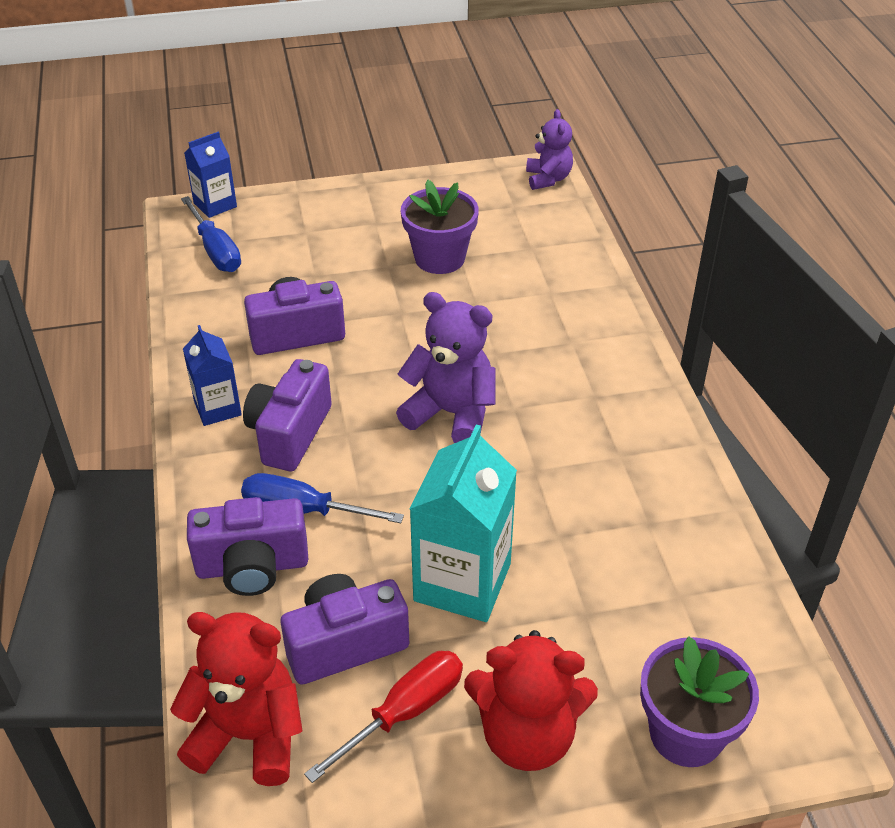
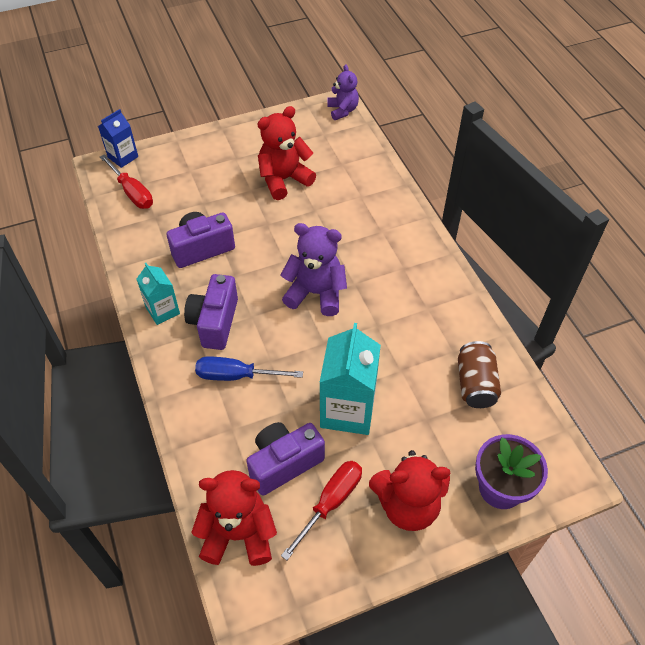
camera: 10 degrees left, 10 degrees up
blue screwdriver [181,196,241,272] -> red screwdriver [100,154,153,209]
blue carton [183,325,242,426] -> turquoise carton [137,263,180,325]
purple camera [187,497,308,596] -> none
purple flower pot [401,180,479,274] -> red teddy bear [258,106,316,200]
none -> brown can [458,341,501,408]

